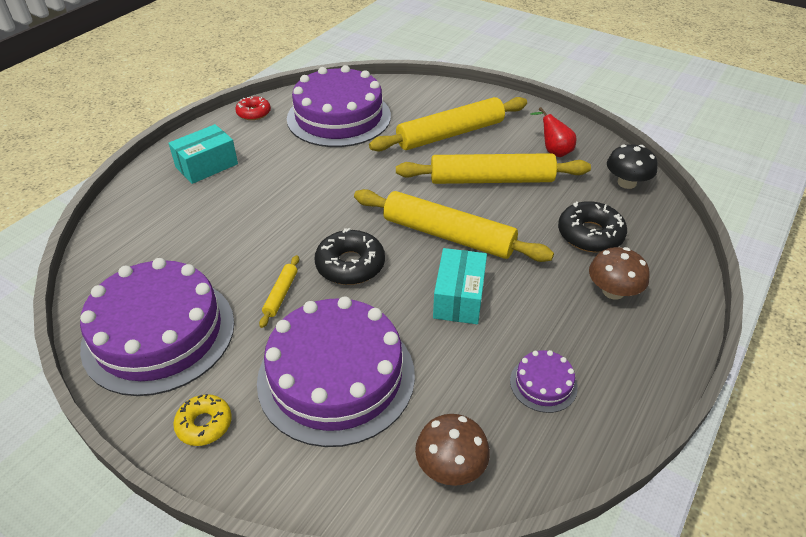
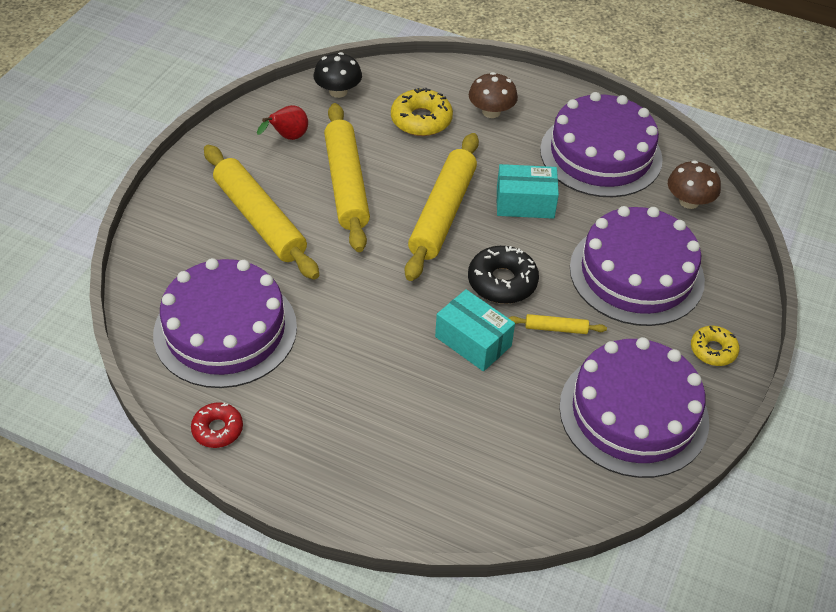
camera: 100 degrees left, 5 degrees up
turquoise box [169,124,238,184] -> turquoise box moved to [435,289,515,371]
purple cake [510,350,578,413] -> purple cake [540,92,663,197], size x2.37
black donut [558,201,627,252] -> yellow donut [391,88,453,136]

